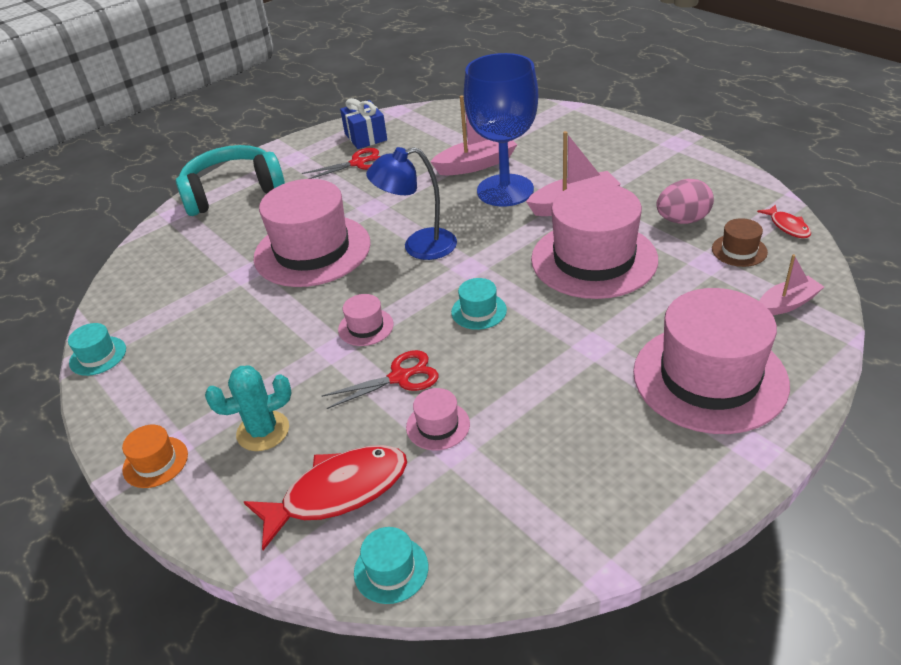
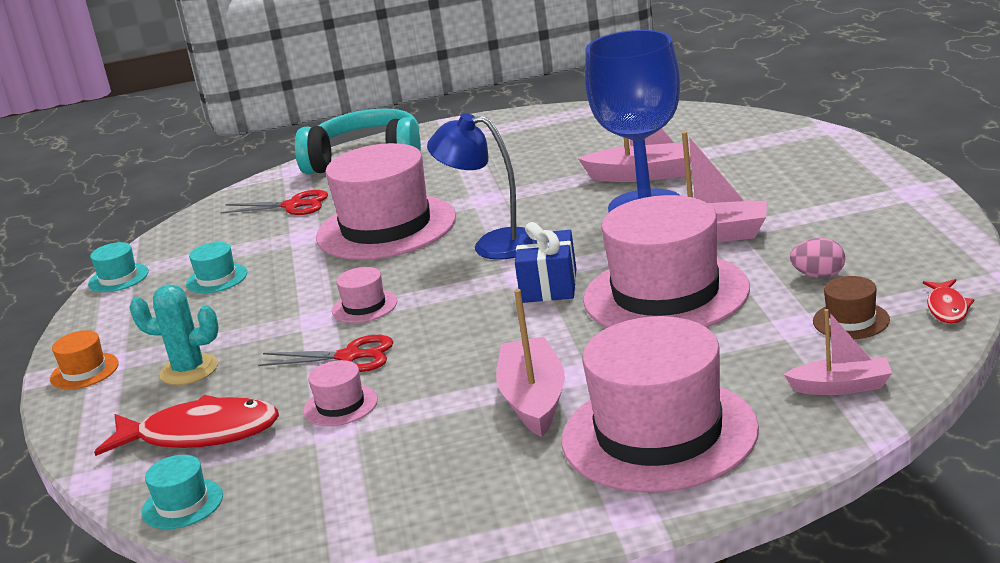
camera: 30 degrees right, 15 degrees down
red scissors [302,148,380,179] -> red scissors moved to [221,190,328,215]
blue gift [340,98,387,149] -> blue gift moved to [515,222,577,303]
turquoise hat [451,278,507,330] -> turquoise hat moved to [186,242,247,293]
pink egg [657,179,714,224] -> pink egg [790,238,845,278], size x0.66
none -> pink boat [496,289,565,437]

